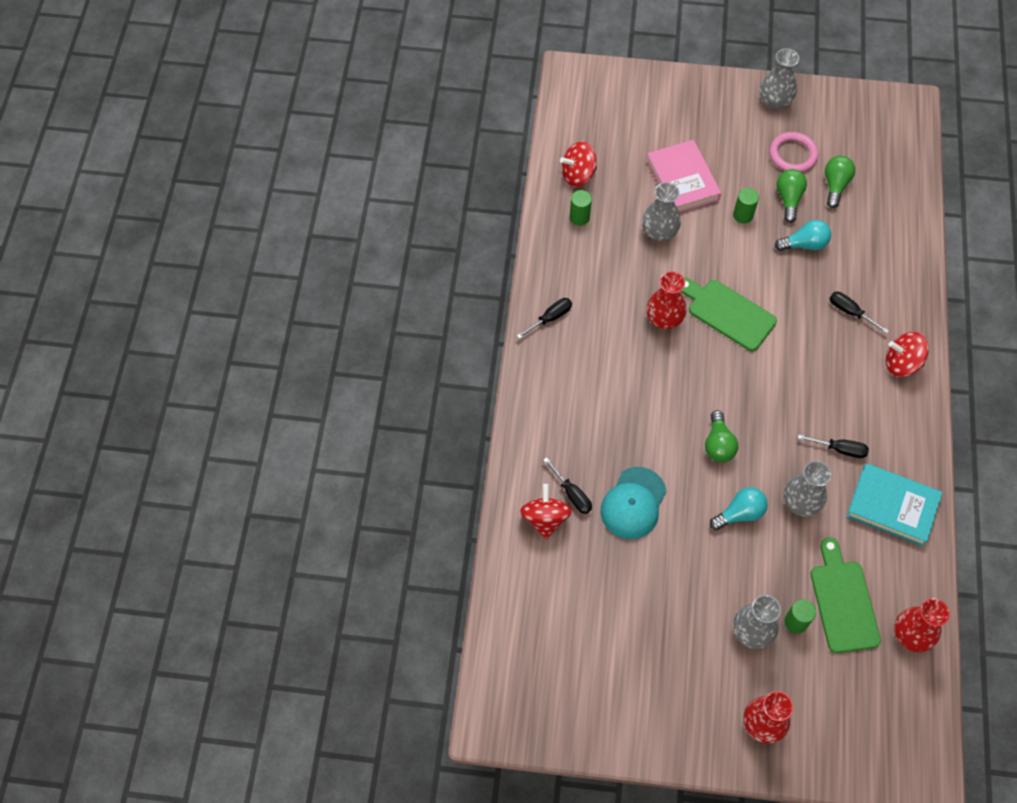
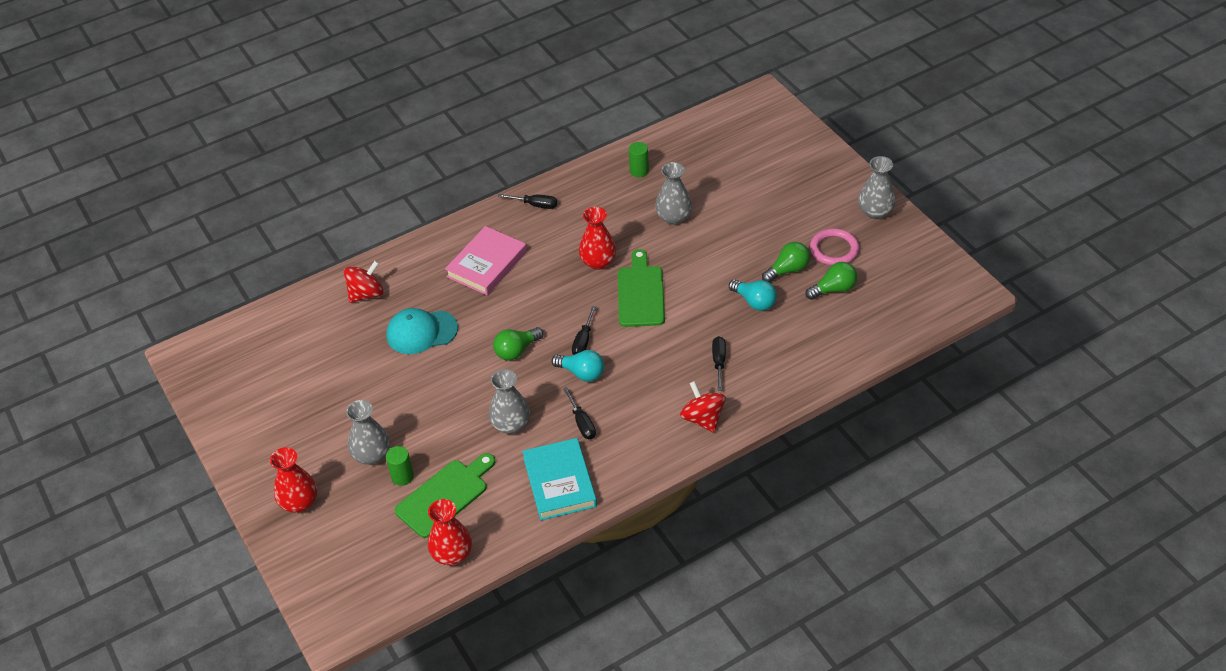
camera: 55 degrees right, 15 degrees down
black screwdriver [544,457,592,514] -> black screwdriver moved to [572,306,596,355]
red spinning top [560,141,597,187] -> none
pink book [646,140,721,213] -> pink book moved to [445,226,527,295]
turquoise light bulb [710,487,768,530] -> turquoise light bulb moved to [551,350,604,382]
green cylinder [733,188,759,224] -> none

